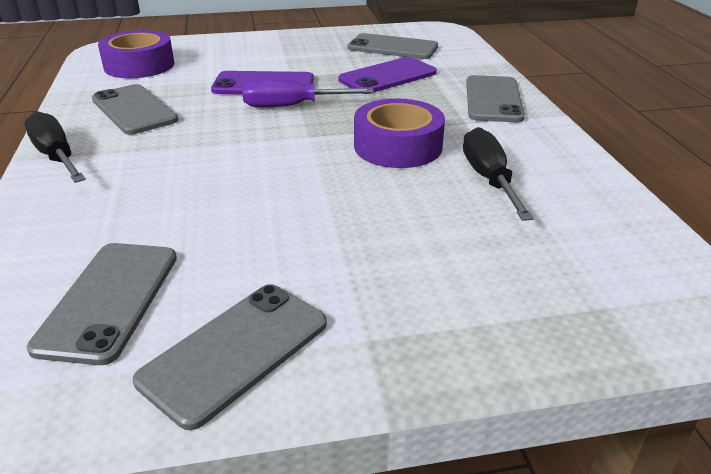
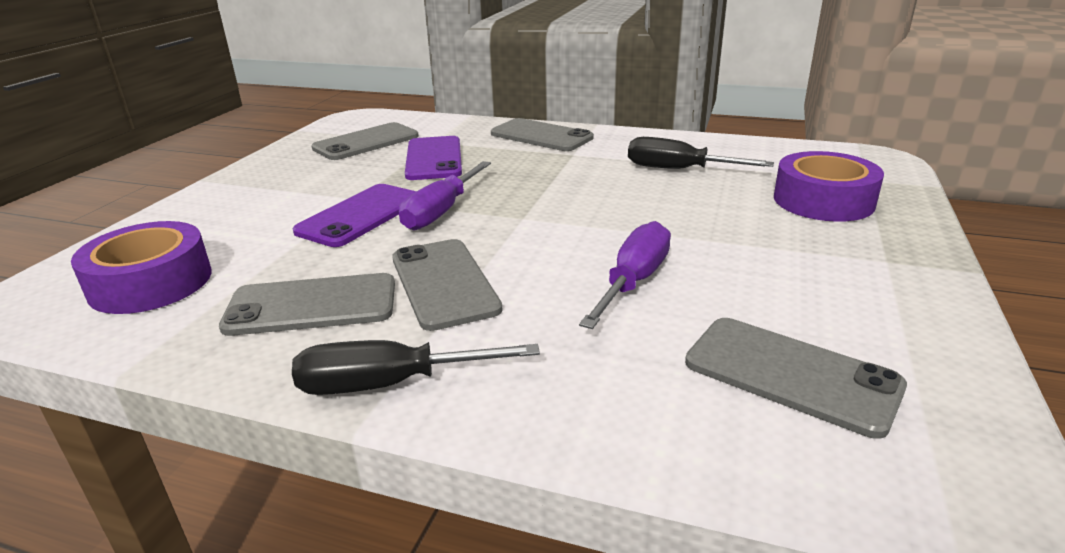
camera: 60 degrees left, 5 degrees down
grey phone [133,284,327,430] -> grey phone moved to [392,239,503,331]
purple tape [354,98,445,168] -> purple tape moved to [774,151,884,222]
none -> purple screwdriver [579,221,671,329]

